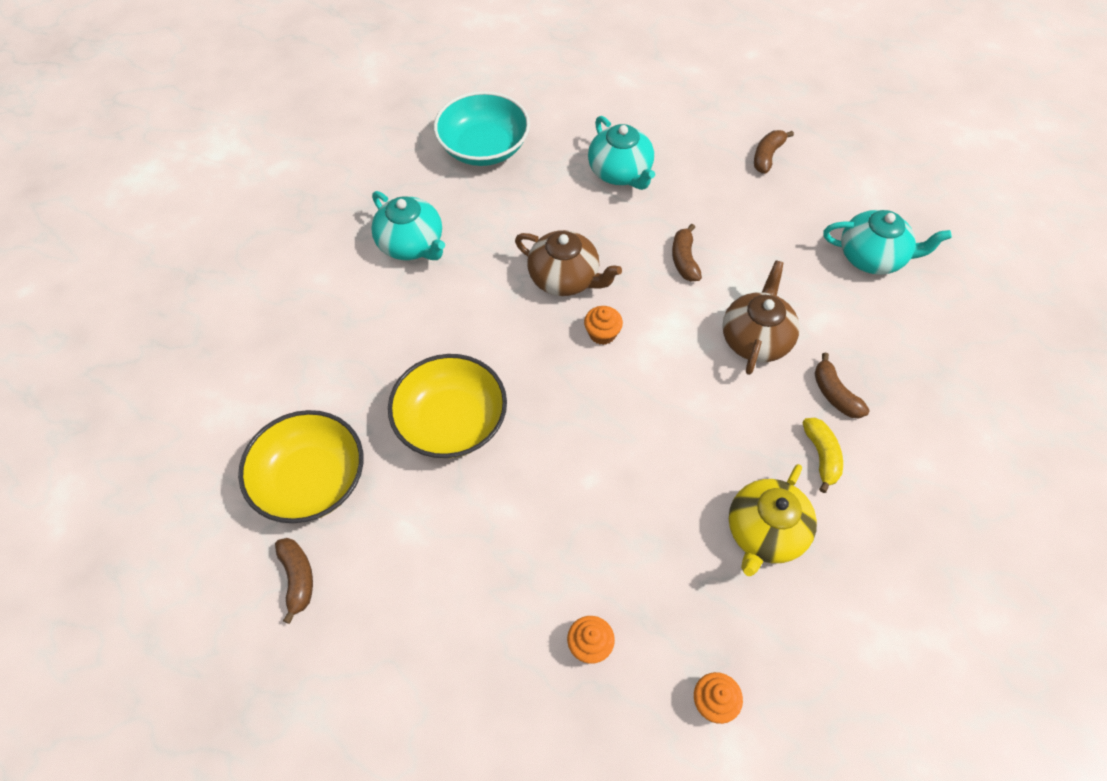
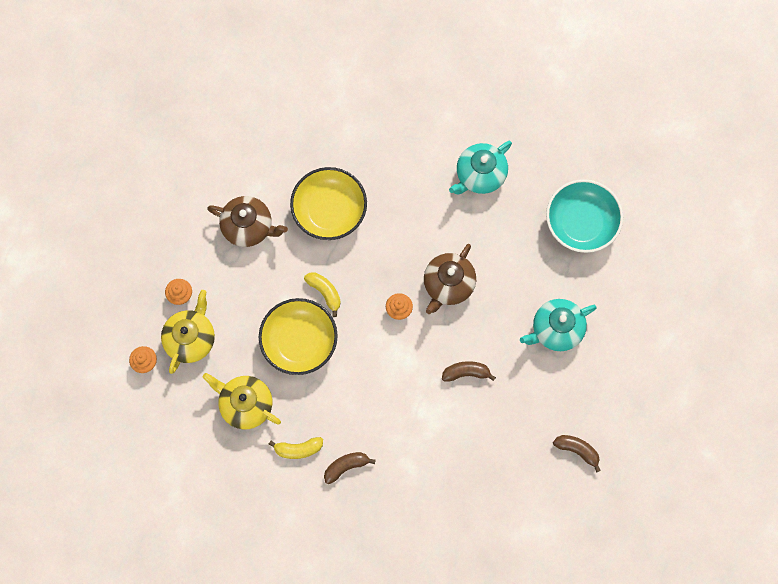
camera: 90 degrees right, 15 degrees up
yellow bowl [238,410,364,523] -> yellow bowl moved to [259,298,338,375]
brown banana [275,538,313,624] -> none
brown teapot [722,260,800,375] -> brown teapot moved to [207,196,288,247]
turquoise teapot [823,210,952,275] -> none
none -> yellow teapot [161,290,215,374]
none -> yellow banana [304,272,341,317]

